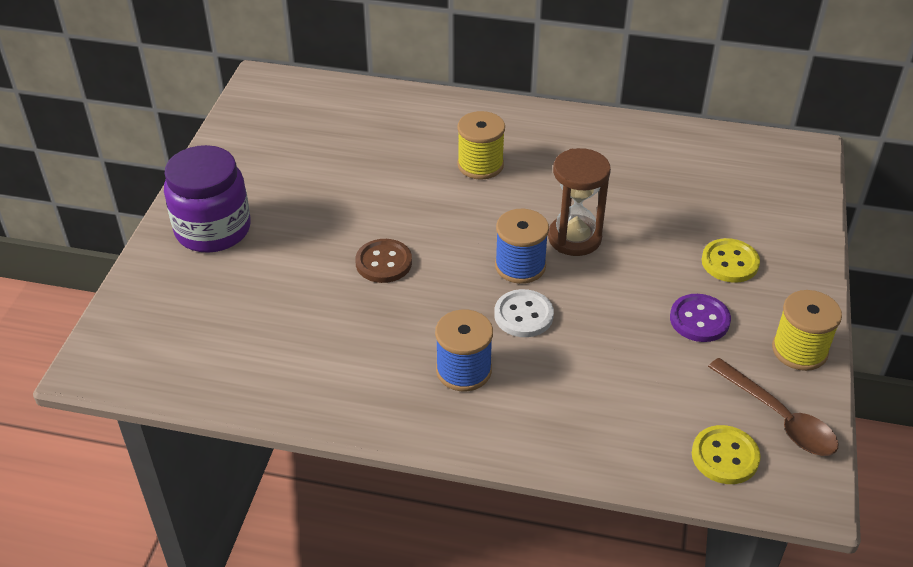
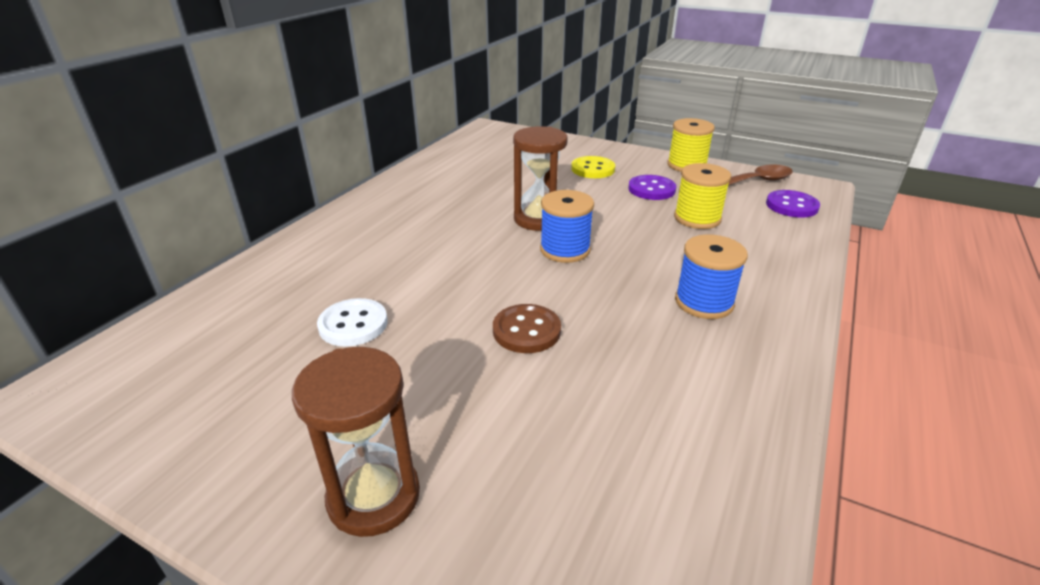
camera: 75 degrees left, 10 degrees down
purple jar [164,145,251,253] -> brown hourglass [292,347,420,537]
yellow spool [457,111,505,180] -> yellow spool moved to [674,163,731,229]
white button [494,289,554,337] -> white button moved to [317,298,388,347]
yellow button [692,425,761,484] -> purple button [766,190,820,218]

